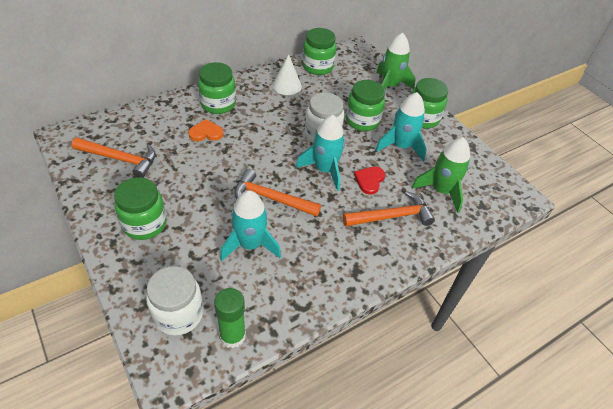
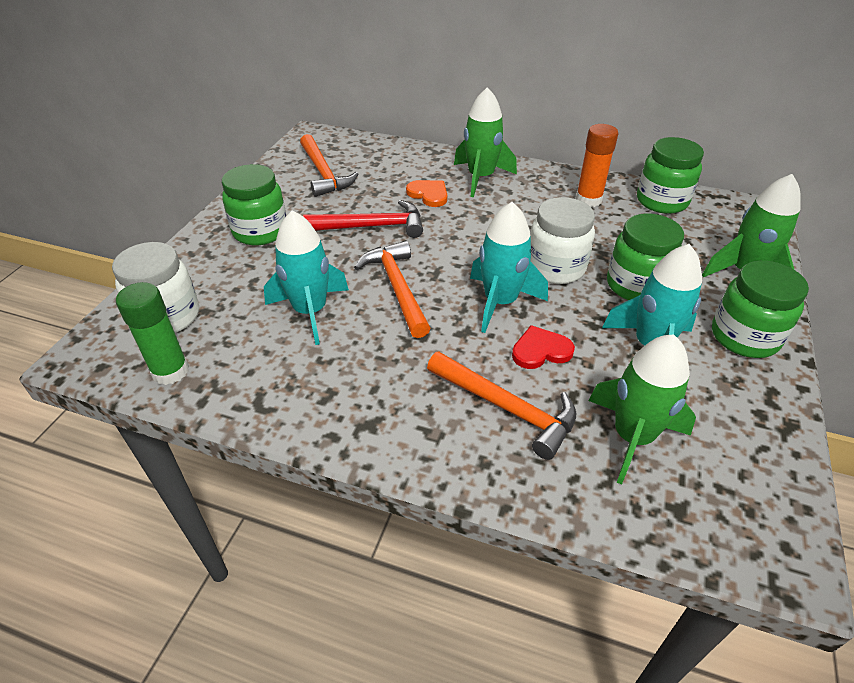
camera: 55 degrees right, 5 degrees down
green jar [198,62,236,114] -> green rocket [454,87,517,197]
white cone [272,54,302,95] -> orange glue stick [576,124,618,207]
none -> red hammer [303,200,423,238]

